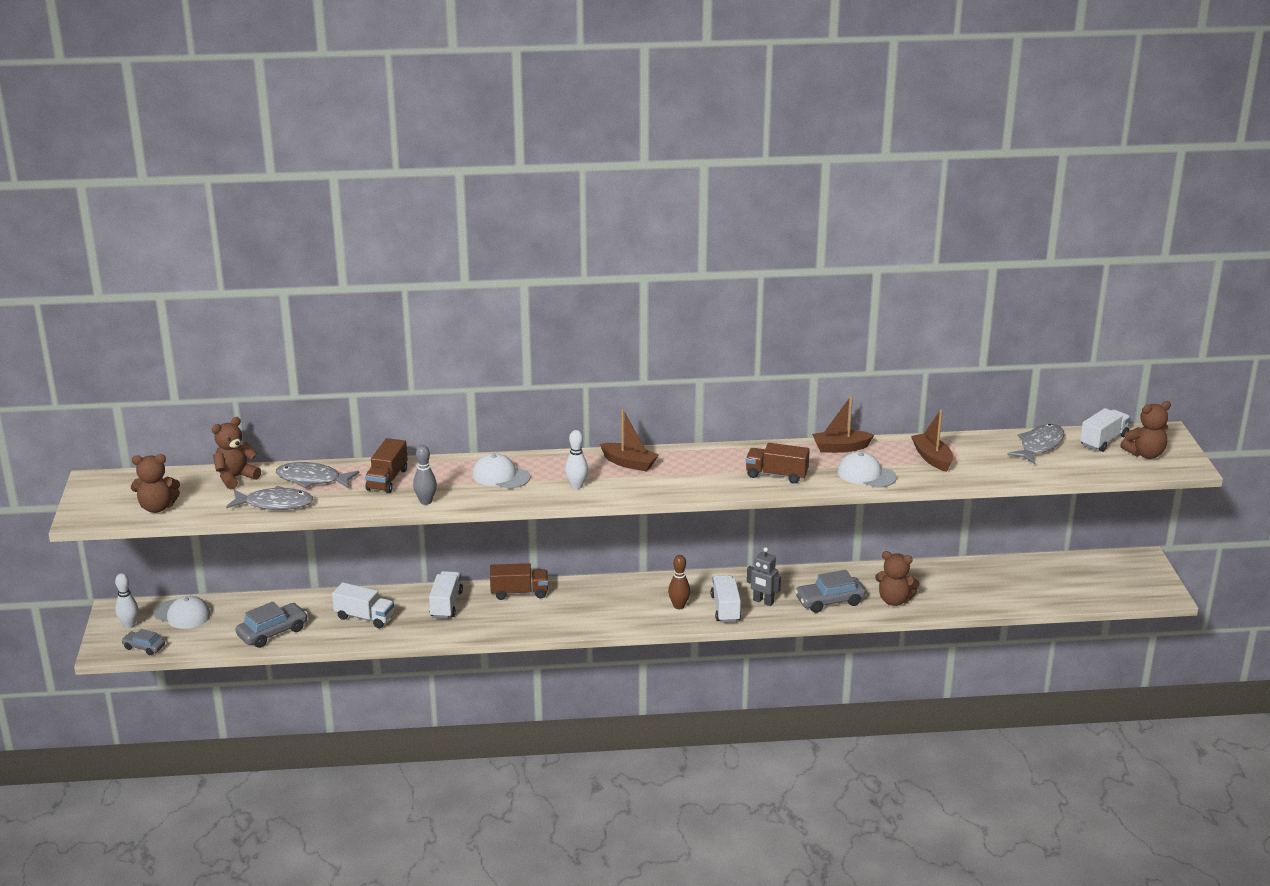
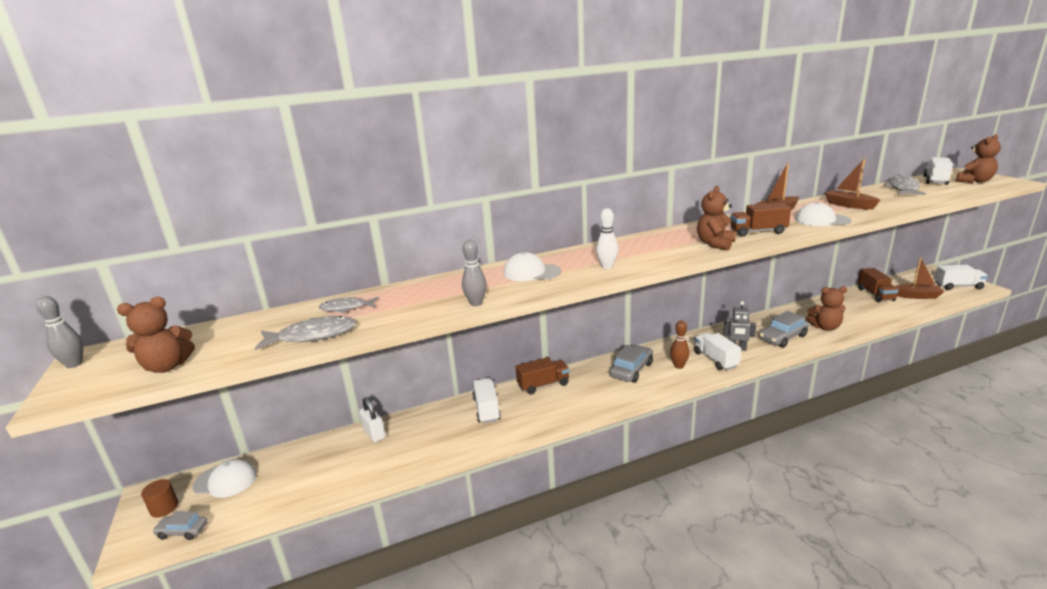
camera: 15 degrees left, 5 degrees down
white bowling pin [115,573,139,629] -> brown cylinder [141,479,178,518]
brown teddy bear [212,417,261,489] -> brown teddy bear moved to [697,186,736,250]
grey car [236,602,308,648] -> grey car moved to [610,345,653,383]
grey fish [276,462,359,489] -> grey fish [319,297,378,313], size x0.67
white truck [332,582,394,628] -> white truck moved to [934,265,988,290]
brown truck [365,438,408,493] -> brown truck moved to [858,268,898,302]
brown boat [600,409,659,471] -> brown boat moved to [895,257,945,299]
none -> grey bowling pin [36,296,83,368]
none -> white padlock [359,397,386,442]

